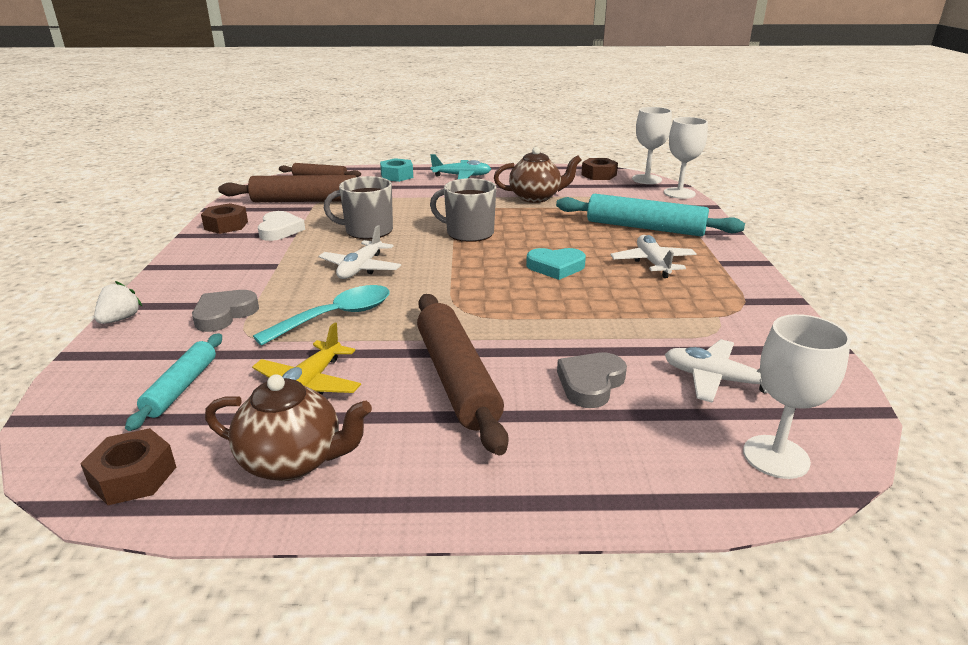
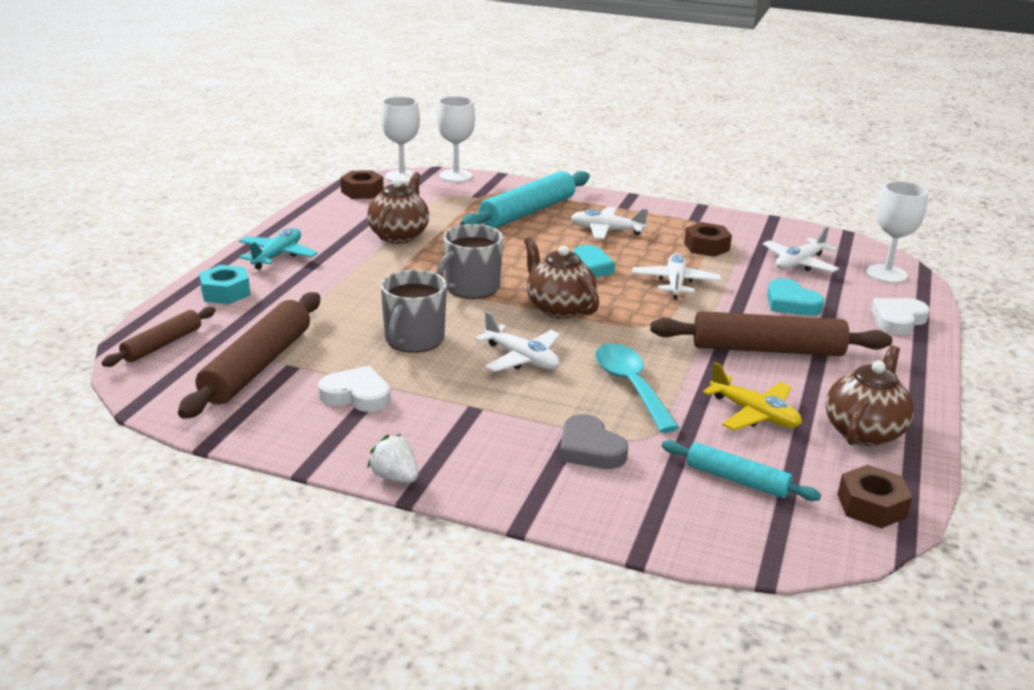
camera: 70 degrees left, 0 degrees up
white strawberry [94,281,142,324] -> white strawberry moved to [367,434,418,483]
brown nut [201,203,248,234] -> brown nut moved to [684,222,732,257]
grey heart [557,353,627,408] -> turquoise heart [767,278,825,316]
none -> brown teapot [524,237,599,318]
none -> white plane [632,253,721,299]
none -> white heart [871,298,930,335]

